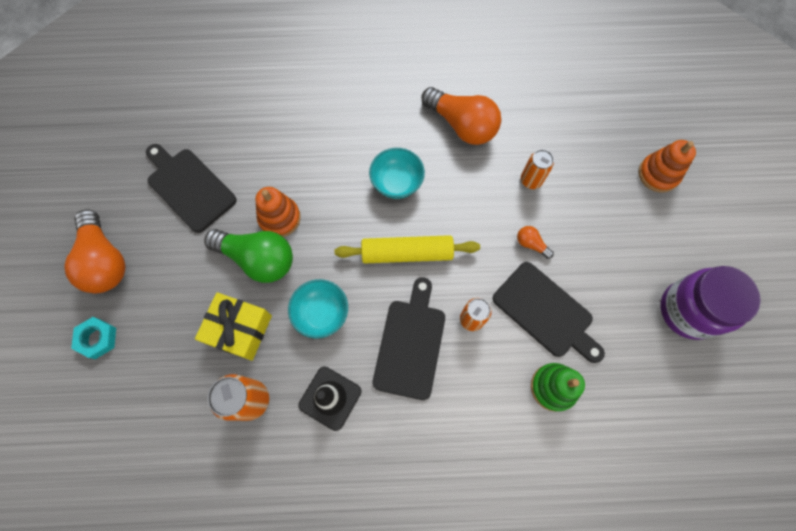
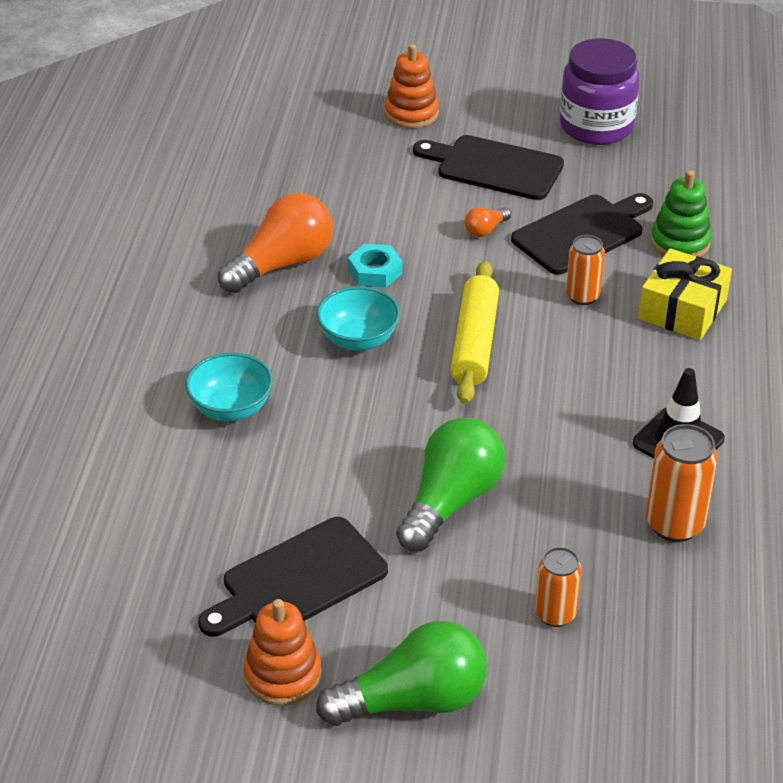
camera: 80 degrees left, 30 degrees down
orange light bulb [64,210,125,293] -> green light bulb [316,621,487,726]
turquoise nut [71,317,116,359] -> turquoise nut moved to [348,244,402,288]
yellow gift [195,292,272,361] -> yellow gift moved to [638,248,732,340]
orange stacking toy [255,187,301,237] -> orange stacking toy moved to [244,599,321,705]
turquoise bowl [288,279,348,338] -> turquoise bowl moved to [185,353,273,421]
black cutting board [373,277,445,400] -> black cutting board moved to [413,135,564,200]
orange can [521,149,554,189] -> orange can moved to [535,547,582,627]

